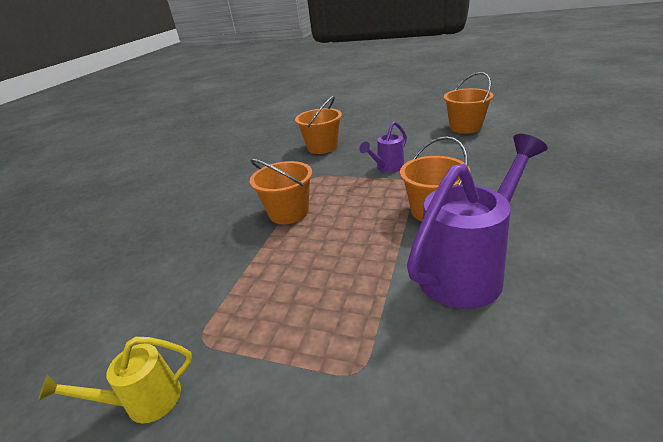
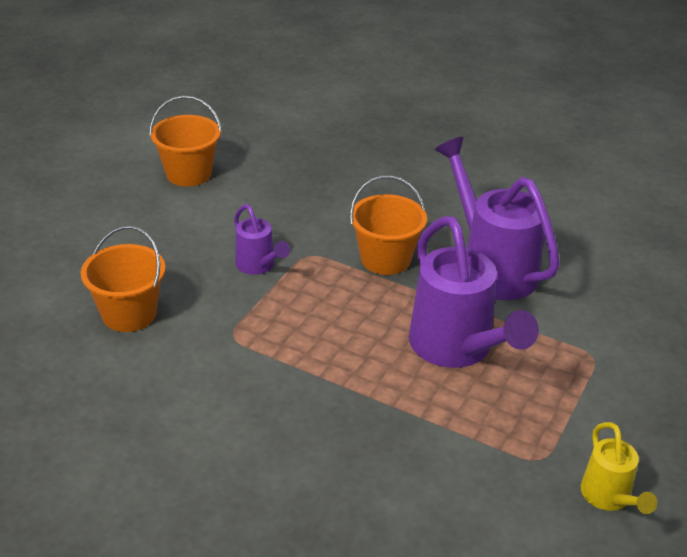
camera: 85 degrees left, 5 degrees up
orange bucket [250,159,313,224] -> none
none -> purple watering can [409,216,539,368]

